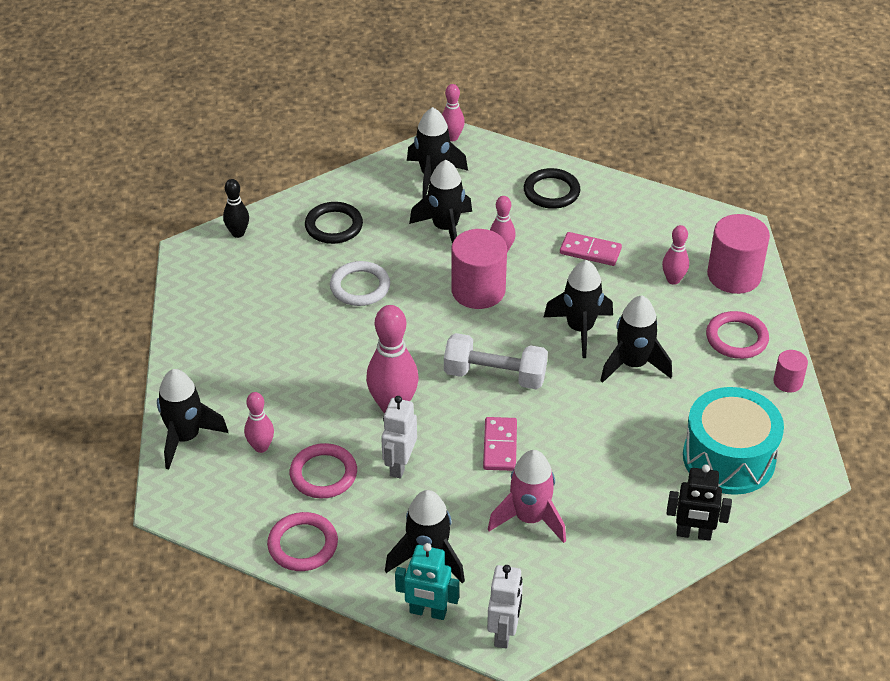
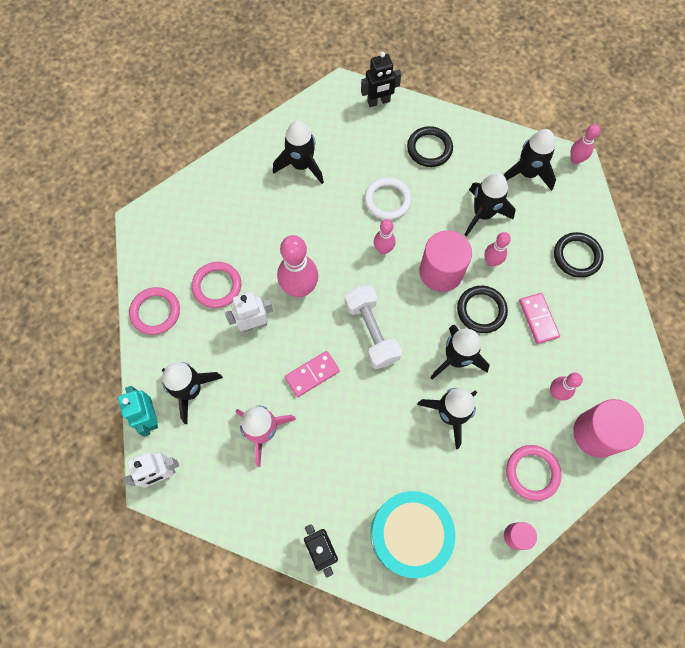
camera: 55 degrees right, 25 degrees up
black rocket [157,369,228,469] -> black rocket moved to [273,121,324,184]
black bowling pin [223,179,249,238] -> black robot [361,52,401,107]
pink bowling pin [244,392,274,453] -> pink bowling pin moved to [374,219,396,254]
none -> black ring [457,286,508,333]

